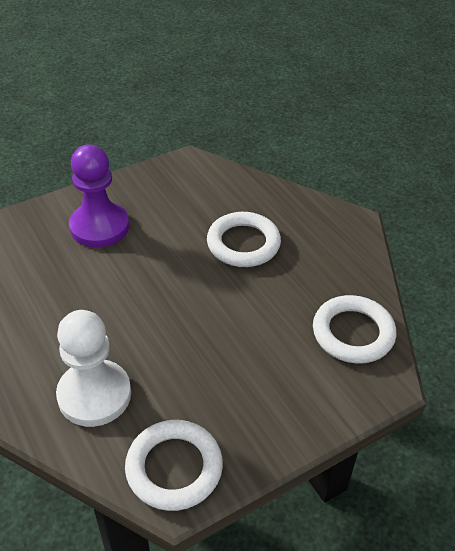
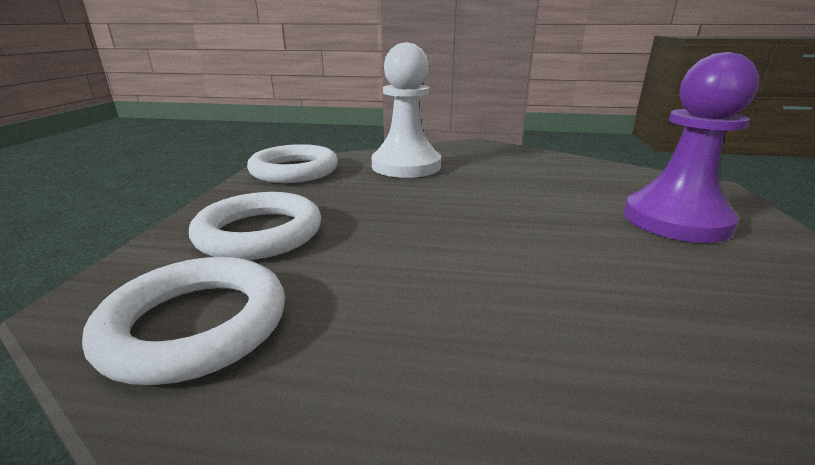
camera: 130 degrees right, 20 degrees down
white ring [207,212,281,267] -> white ring moved to [189,192,322,260]

